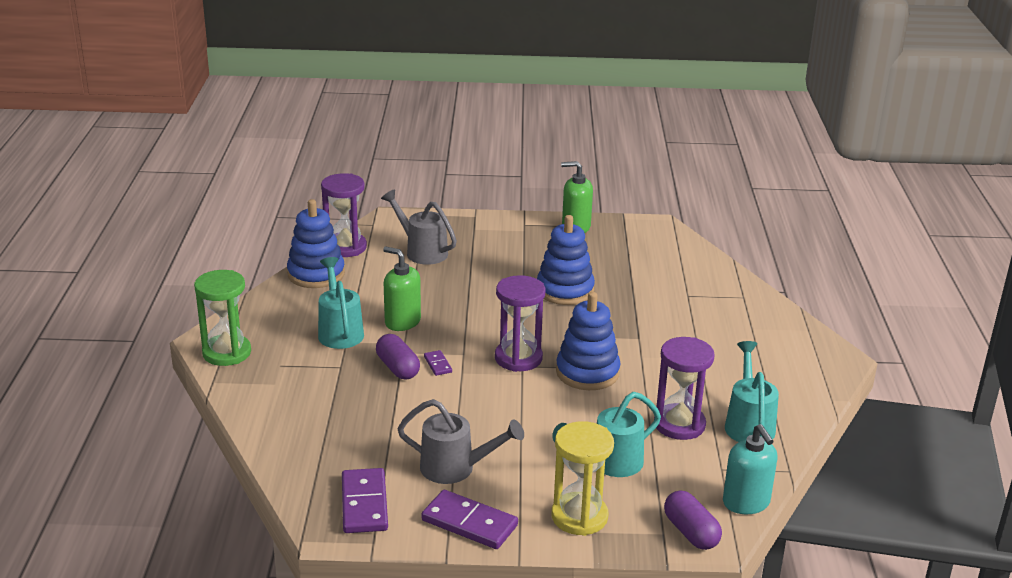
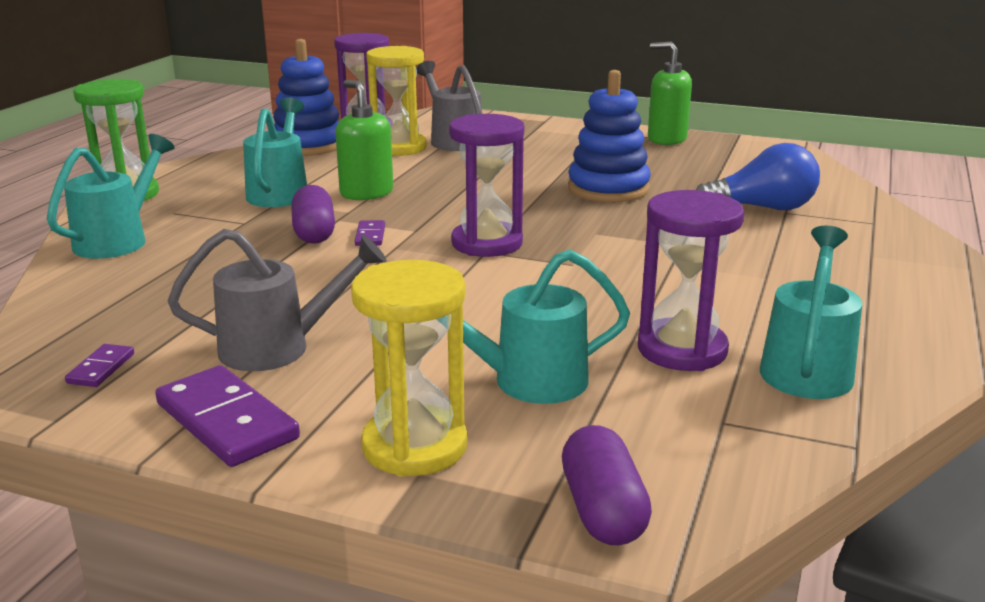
camera: 20 degrees right, 5 degrees down
purple domino [342,468,388,533] -> purple domino [65,344,134,387], size x0.49
grey watering can [397,399,524,484] -> grey watering can turned 45 degrees counterclockwise [168,229,387,371]
blue stacking toy [556,292,620,390] -> none
turquoise soap dispenser [723,424,778,514] -> none
none -> turquoise watering can [47,134,175,259]
none -> yellow hourglass [366,46,427,156]
none -> blue light bulb [696,143,820,210]

